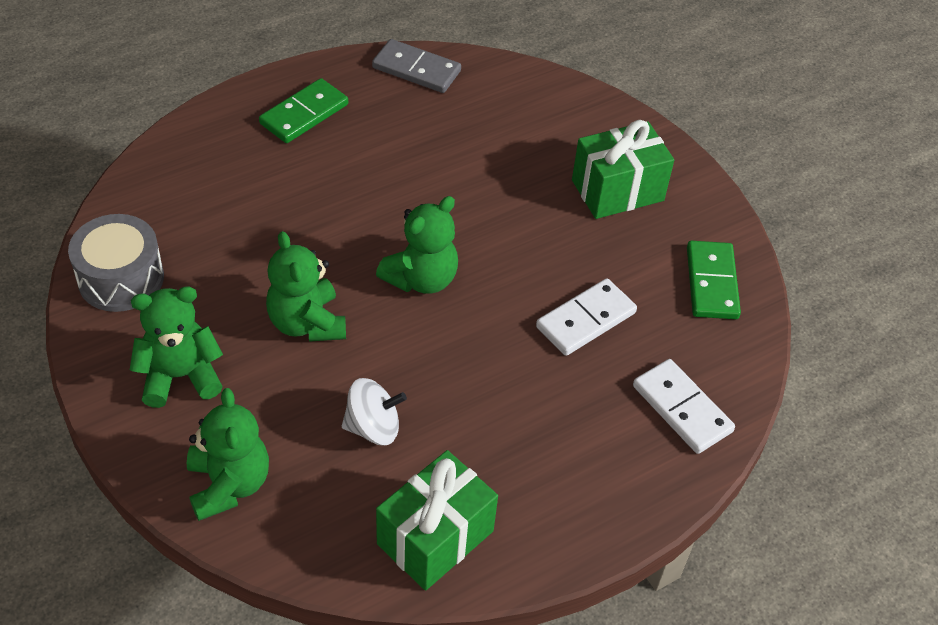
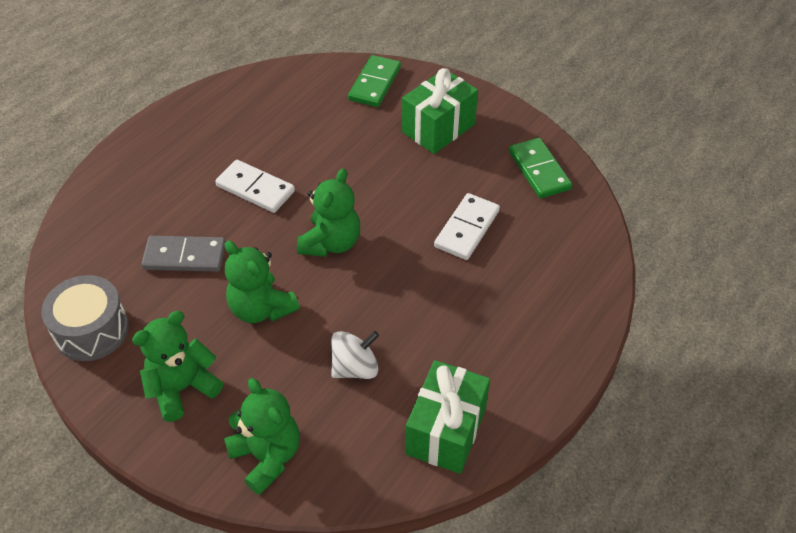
camera: 20 degrees left, 0 degrees up
green domino [259,78,348,143] -> green domino moved to [348,55,401,107]
grey domino [372,39,461,93] -> grey domino moved to [141,236,225,272]
white domino [633,359,735,454] -> white domino moved to [215,160,295,213]

